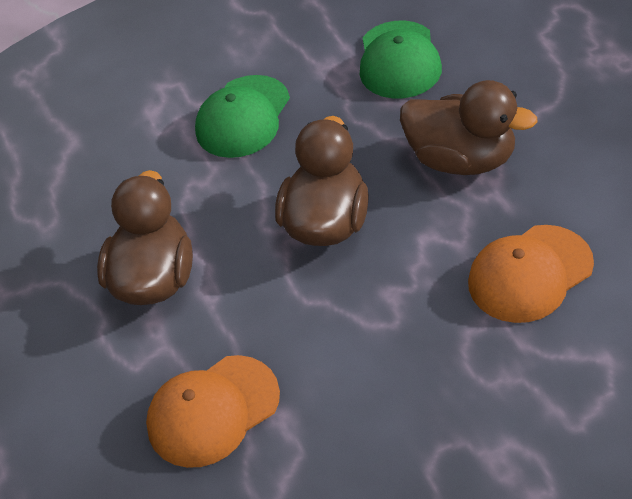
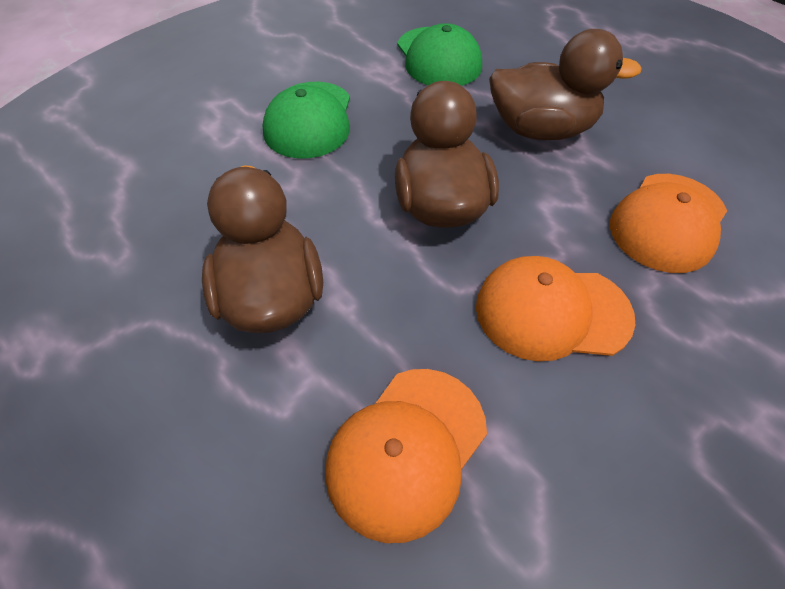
camera: 25 degrees left, 5 degrees up
none -> orange cap [476,256,635,361]

